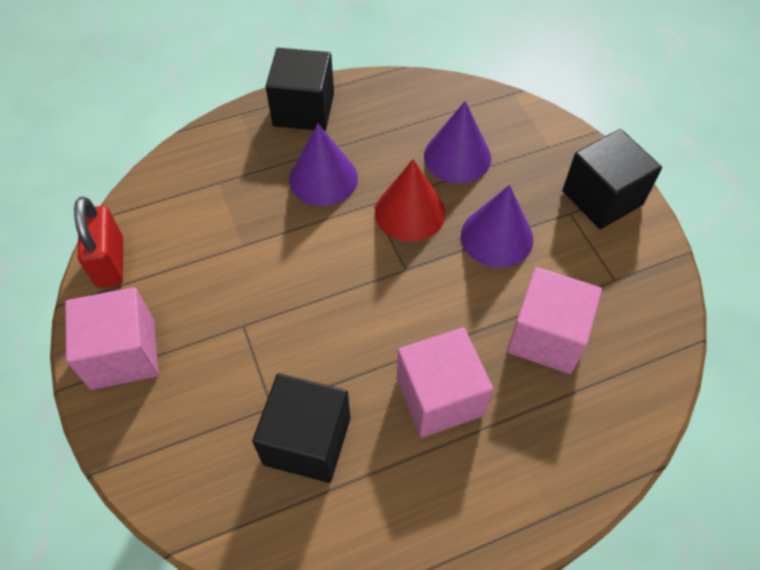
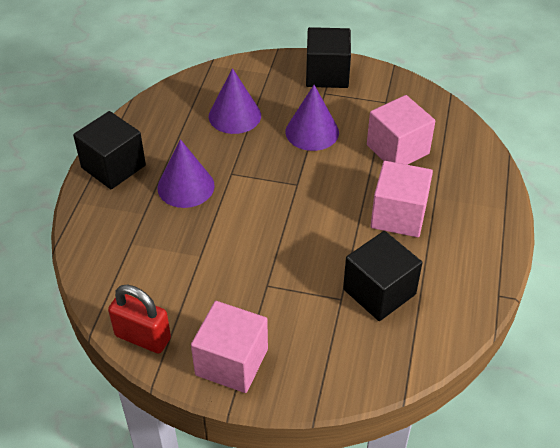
camera: 55 degrees left, 10 degrees down
red cone [375,159,445,242] -> none

